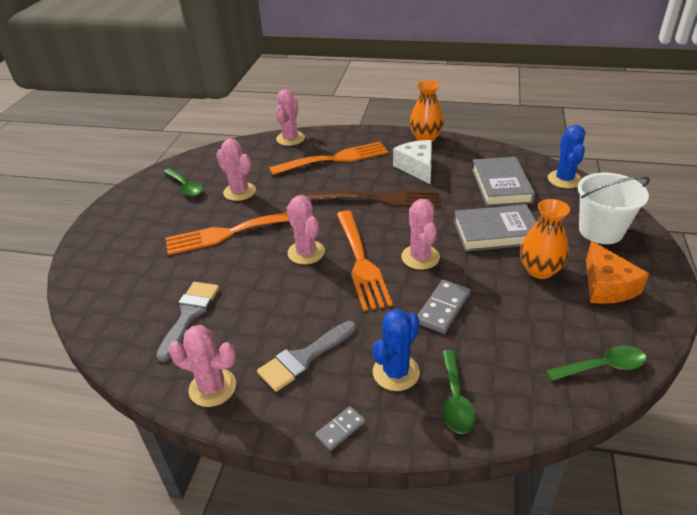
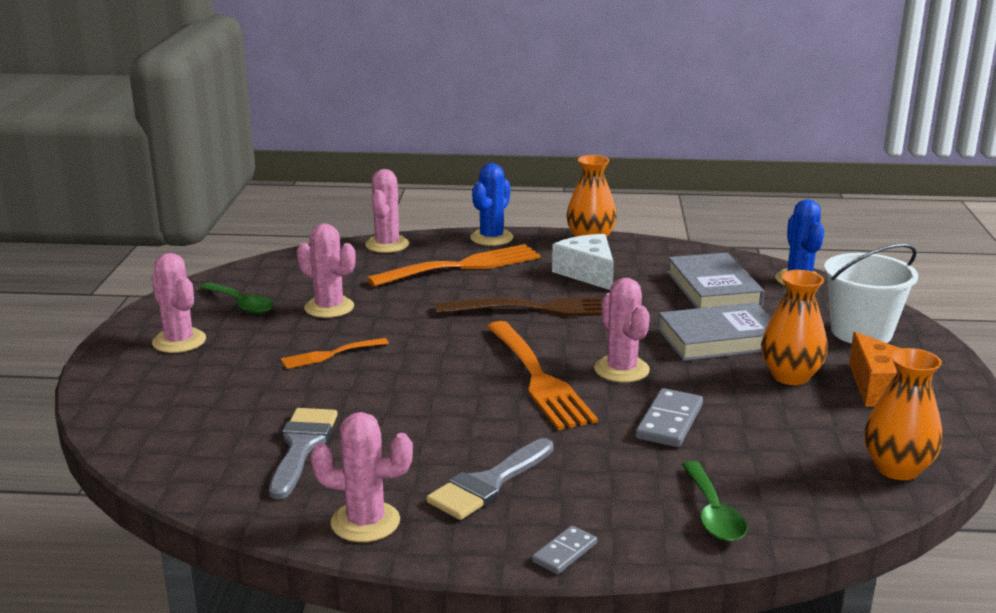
camera: 10 degrees left, 15 degrees down
orange fork [165,212,289,255] -> orange fork [281,338,389,369], size x0.51
pink cactus [287,195,325,264] -> pink cactus moved to [151,253,206,353]
blue cactus [372,309,420,391] -> blue cactus moved to [470,163,514,246]
green spoon [546,345,646,381] -> orange vase [864,348,942,480]

